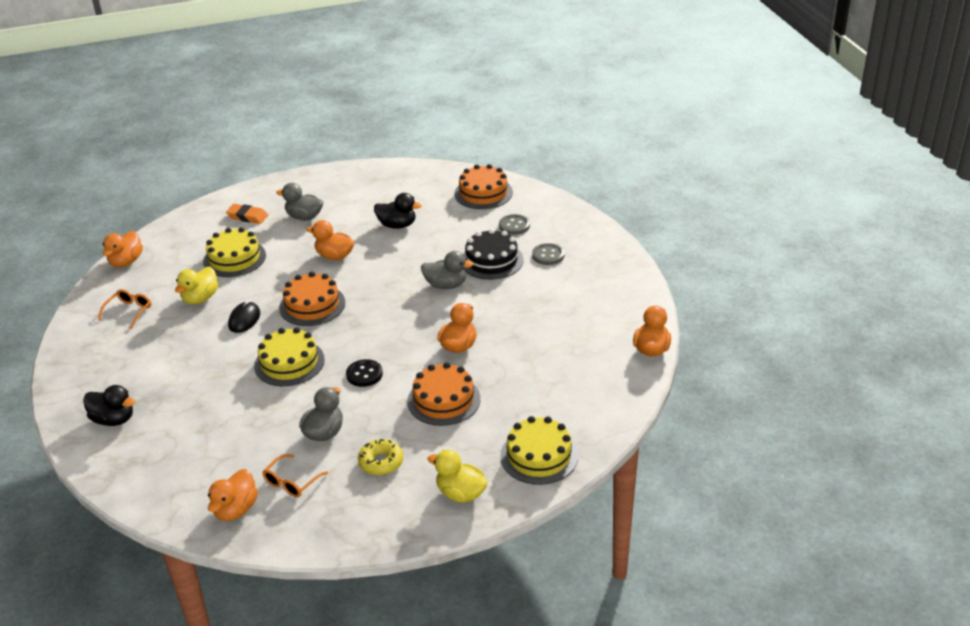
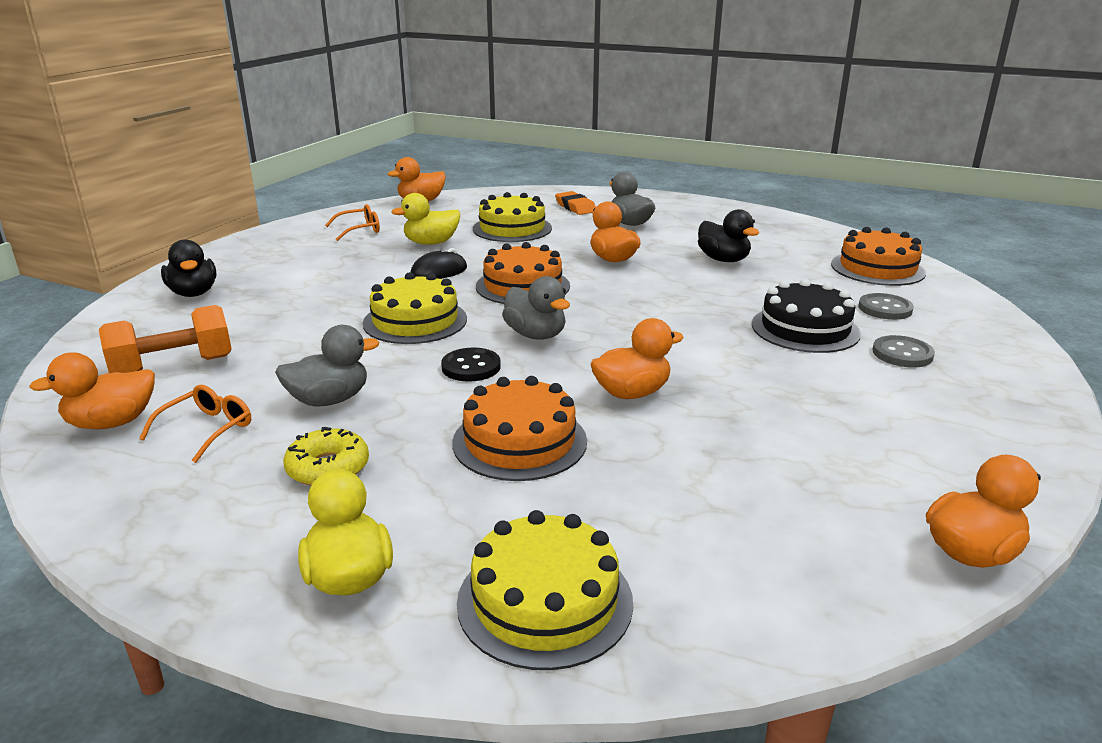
camera: 40 degrees right, 10 degrees down
orange glasses [263,454,328,497] -> orange glasses turned 135 degrees clockwise [139,385,251,463]
grey duck [421,251,474,289] -> grey duck moved to [502,276,570,340]
none -> orange dumbbell [99,305,232,373]

